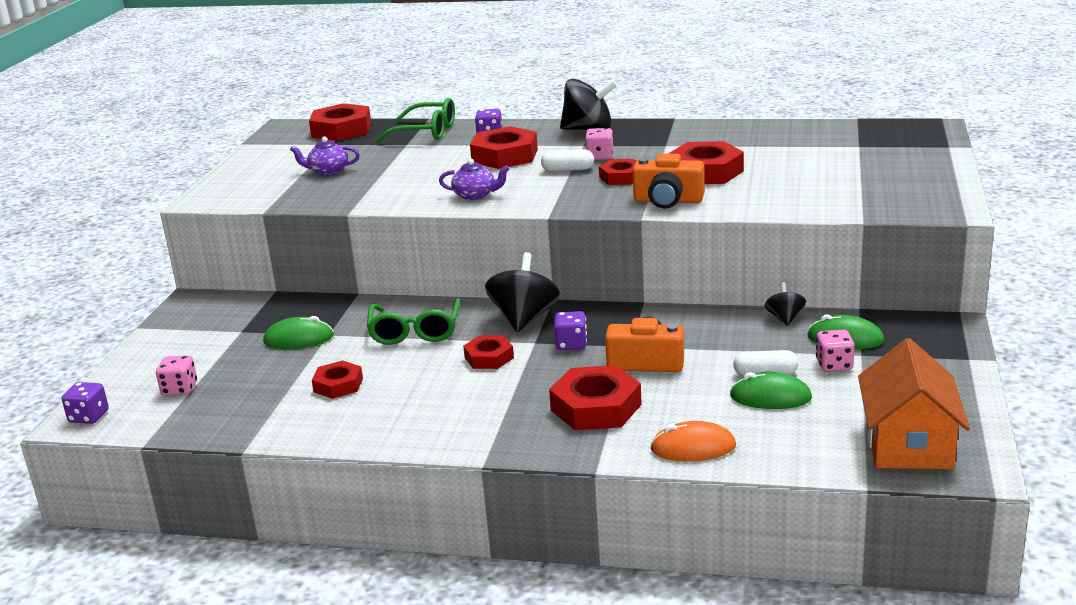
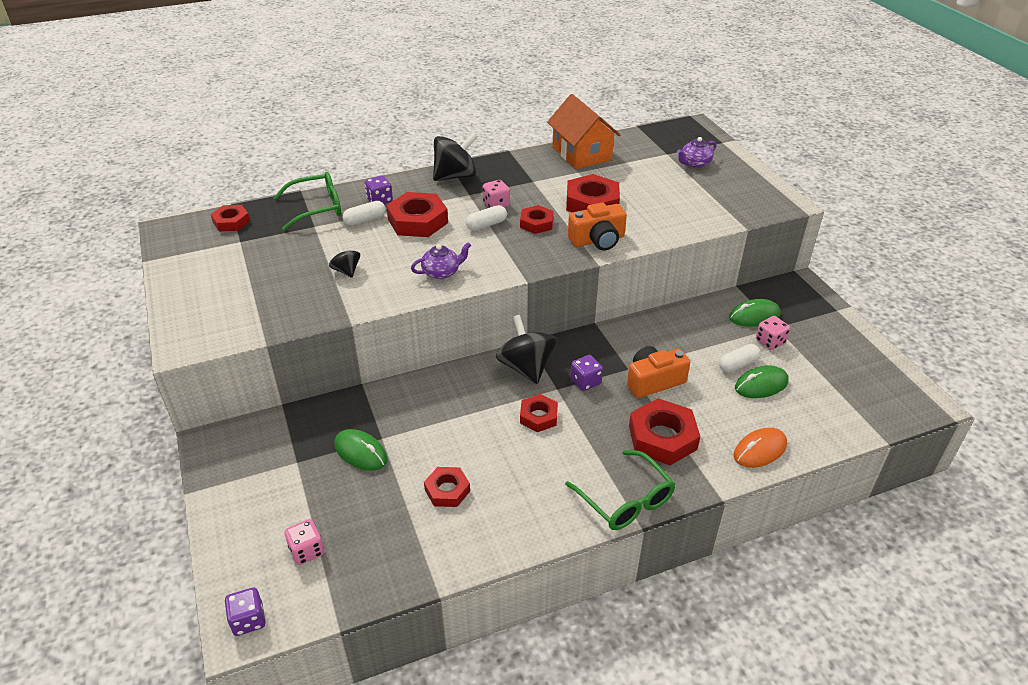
camera: 35 degrees left, 15 degrees up
green mouse [263,316,334,349] -> green mouse turned 75 degrees clockwise [334,429,387,471]
purple teapot [290,137,360,176] -> purple teapot moved to [677,137,716,168]
red nut [309,103,371,141] -> red nut [211,205,250,232], size x0.60
green glasses [367,298,460,345] -> green glasses moved to [565,450,675,530]
black spinning top [764,282,806,326] -> black spinning top moved to [329,243,360,278]
orange house [858,338,970,469] -> orange house moved to [547,94,620,169]
none -> white capsule [343,201,386,226]

